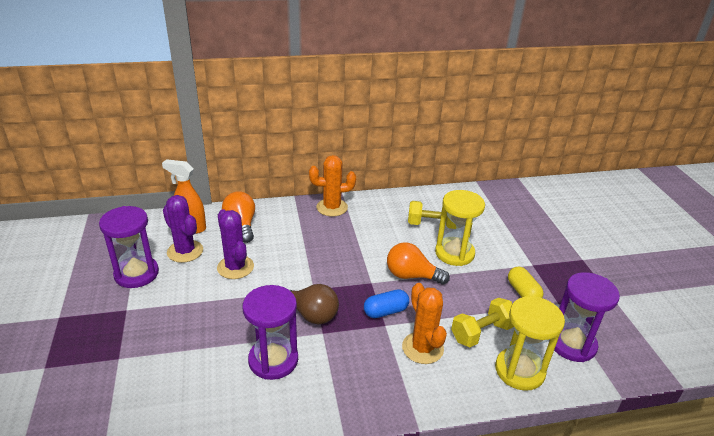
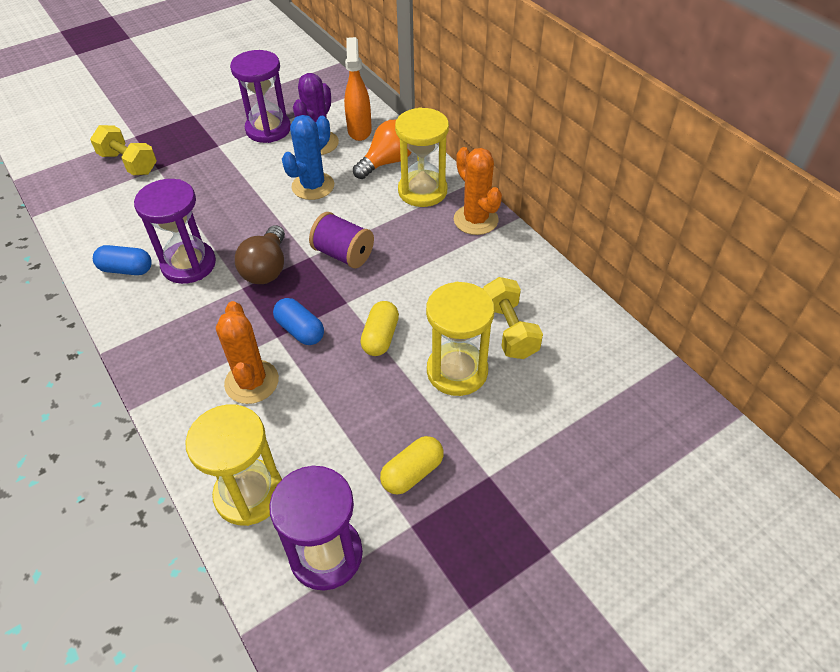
camera: 70 degrees right, 15 degrees up
purple cactus [217,209,254,279] -> blue cactus [282,115,334,200]
orange light bulb [387,242,450,285] -> yellow capsule [360,301,399,356]
orange cactus [402,283,447,364] -> orange cactus turned 60 degrees counterclockwise [216,301,279,404]
yellow dumbbell [451,298,514,347] -> yellow dumbbell moved to [90,125,157,175]
none -> blue capsule [93,245,152,275]
none -> purple spool [309,212,374,268]
none -> yellow hourglass [395,107,449,207]

